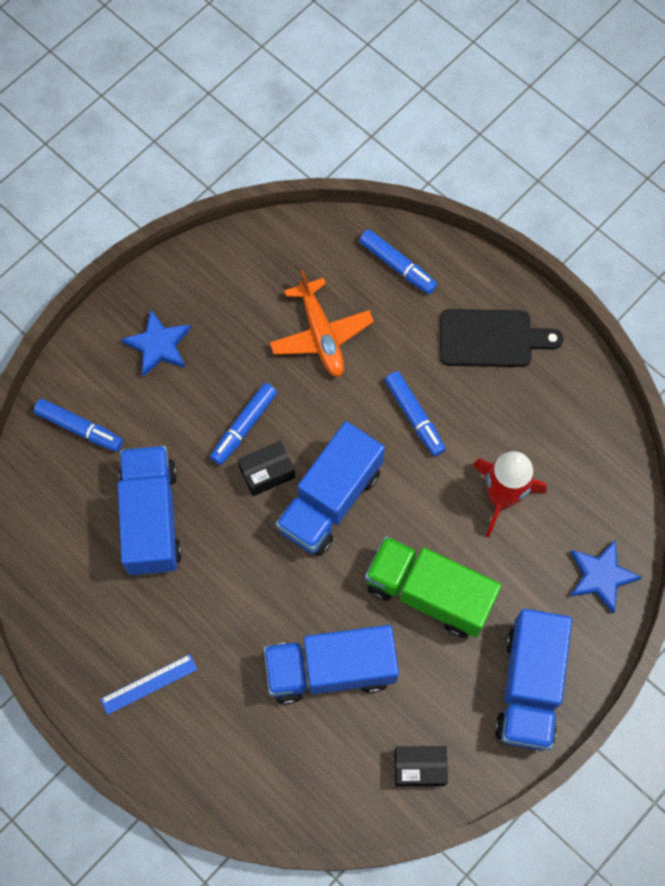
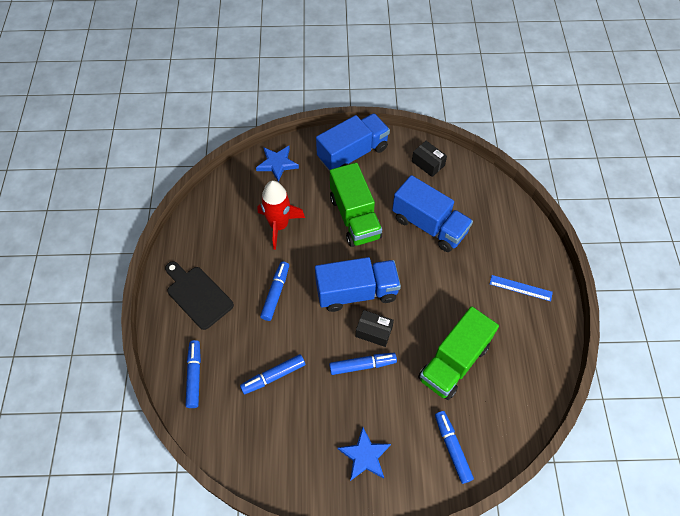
camera: 135 degrees left, 10 degrees down
blue truck [118,446,182,575] -> green truck [418,306,499,400]
orange plane [270,270,374,377] -> blue marker [240,354,306,394]

